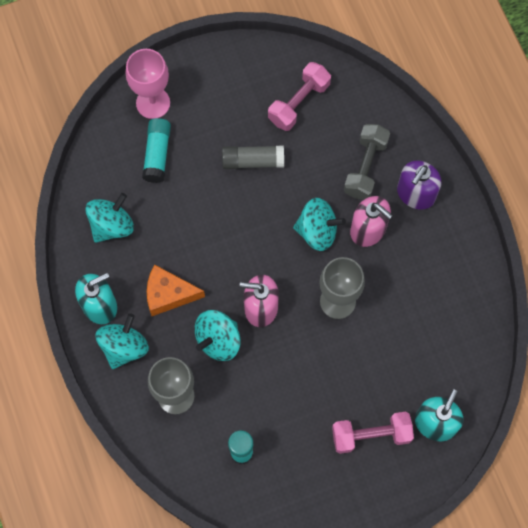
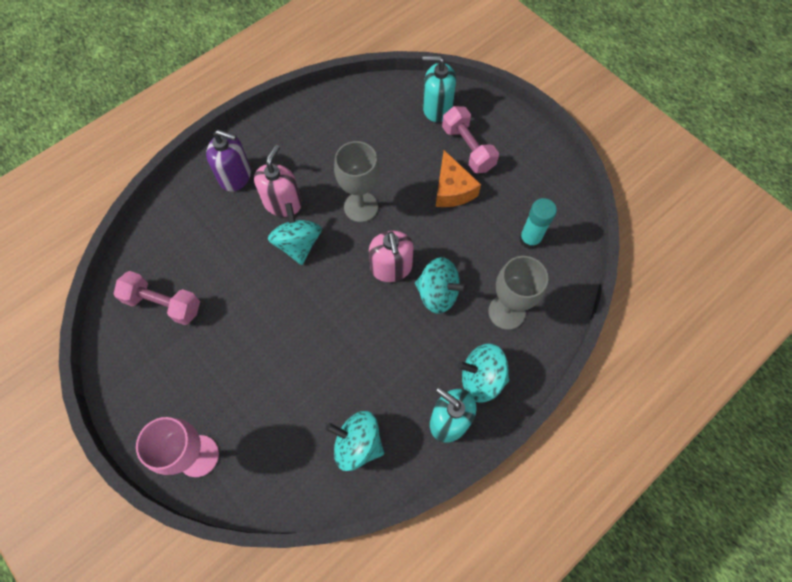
camera: 110 degrees left, 5 degrees down
turquoise glue stick [142,118,171,183] -> none
orange cheese [147,264,205,316] -> orange cheese moved to [436,150,481,207]
grey glue stick [222,146,284,169] -> none
grey dumbbell [344,124,390,199] -> none

